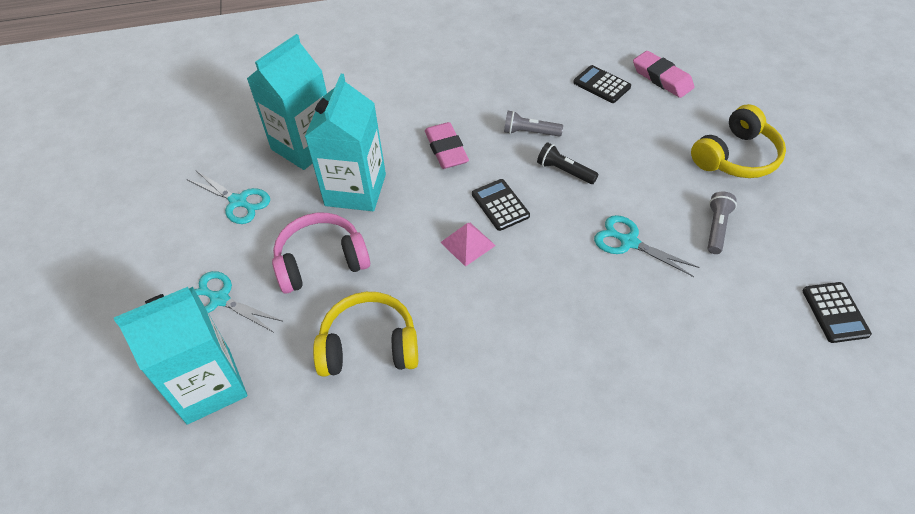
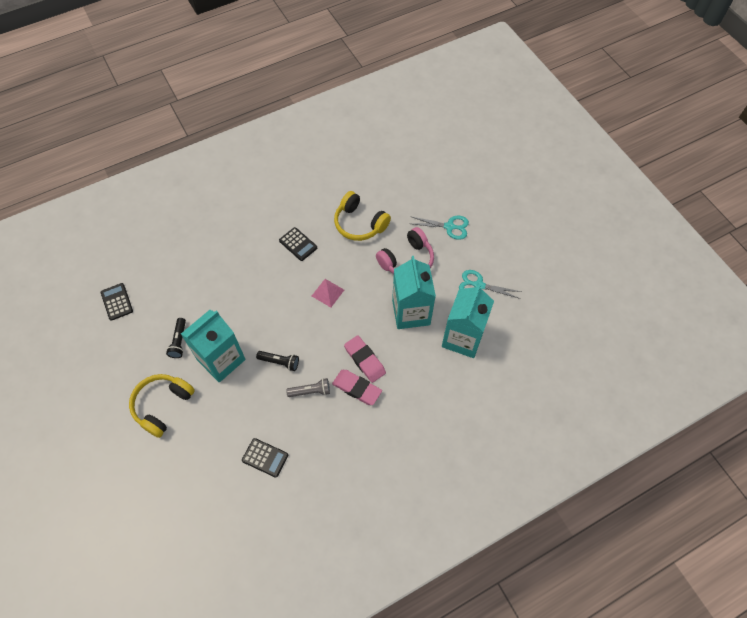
camera: 160 degrees right, 10 degrees up
turquoise carton [114,287,247,425] -> turquoise carton moved to [181,310,246,383]
yellow headphones [313,292,418,377] -> yellow headphones turned 60 degrees clockwise [334,191,391,241]
black calculator [472,179,530,231] -> black calculator moved to [279,227,317,261]
turquoise scissors [594,215,700,277] -> none
pink eraser [633,51,695,98] -> pink eraser moved to [332,370,382,405]
grey flashlight [708,192,737,254] -> black flashlight [166,318,186,358]

